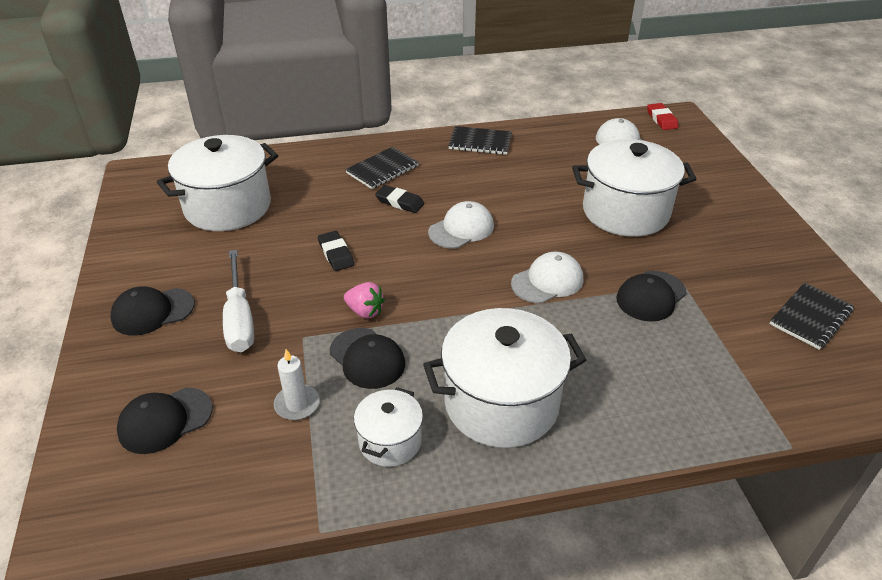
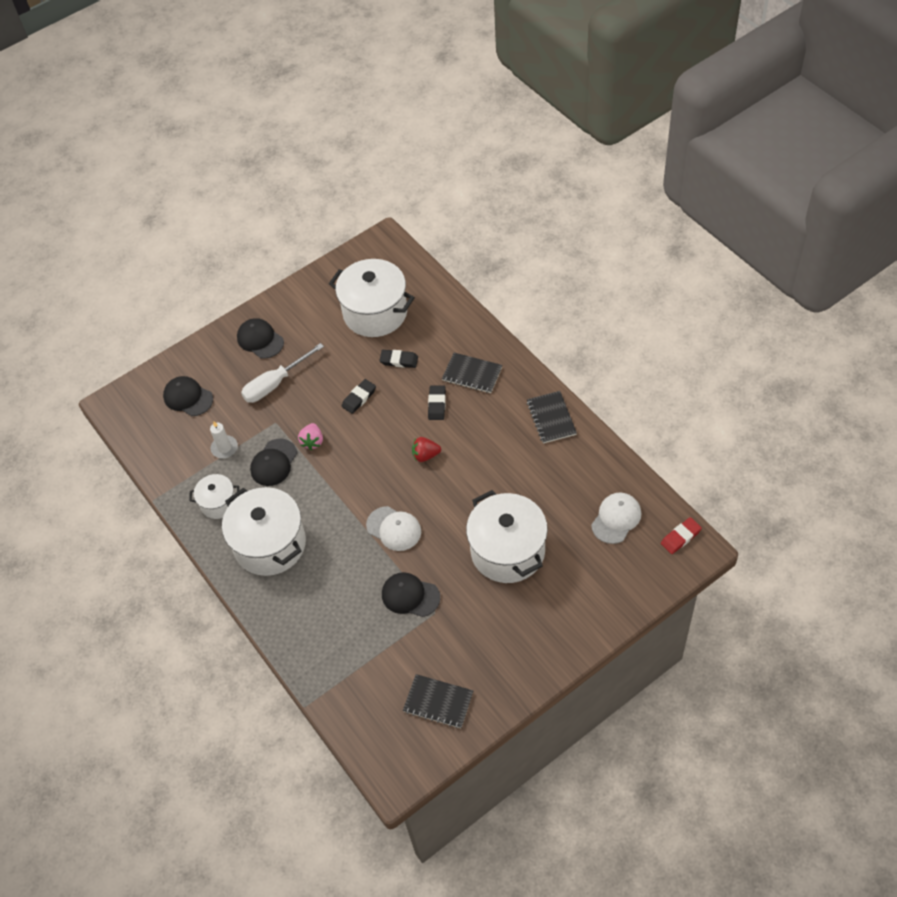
camera: 70 degrees right, 15 degrees up
white cap [428,201,494,249] -> red strawberry [412,437,441,462]
none -> black eraser [379,350,418,368]

